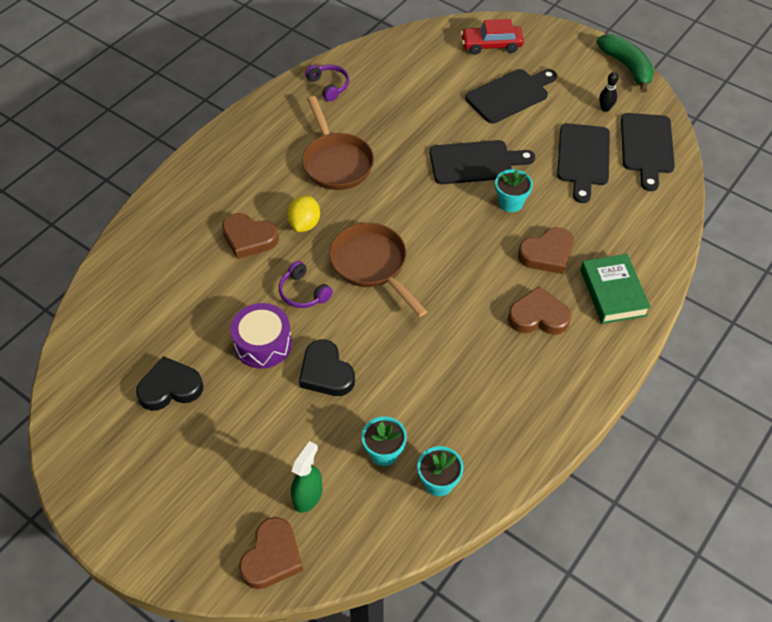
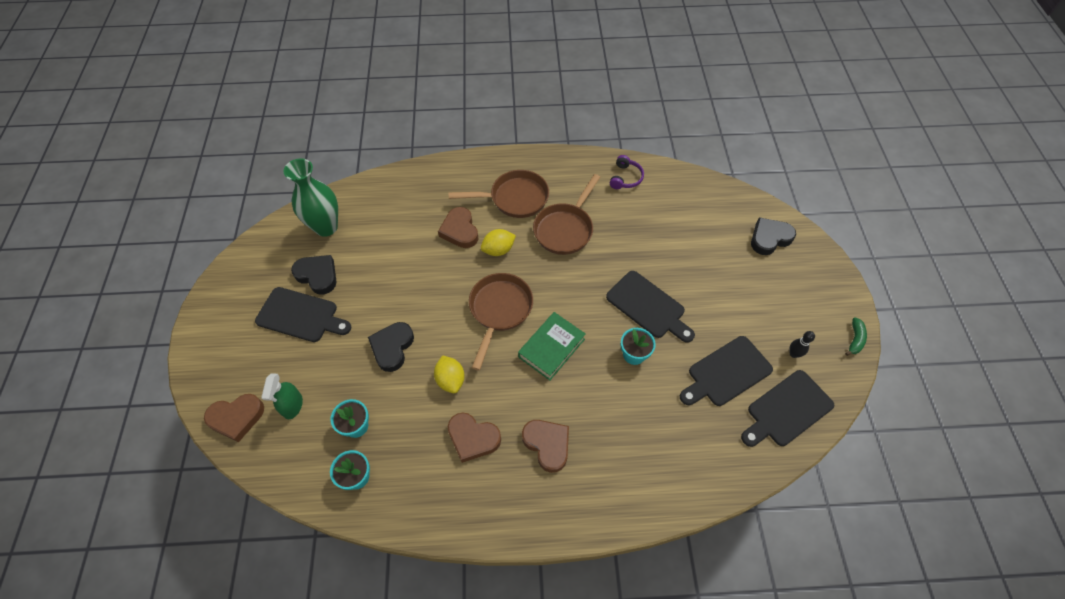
camera: 50 degrees right, 5 degrees up
purple drum [230,303,292,369] -> none
purple headphones [279,261,333,308] -> none
green spray bottle [291,441,322,513] -> green spray bottle turned 105 degrees clockwise [261,373,303,420]
red car [461,19,524,55] -> black heart [751,217,796,255]
black cutting board [465,69,557,123] -> black cutting board moved to [255,287,352,342]
brown heart [518,227,574,274] -> brown heart moved to [448,412,501,463]
green book [580,254,651,324] -> green book moved to [518,312,586,381]
green banana [596,34,654,93] -> green banana [845,317,867,356], size x0.53
none -> green vase [283,158,338,237]
none -> yellow lemon [434,355,465,393]
none -> brown pan [448,170,549,218]

